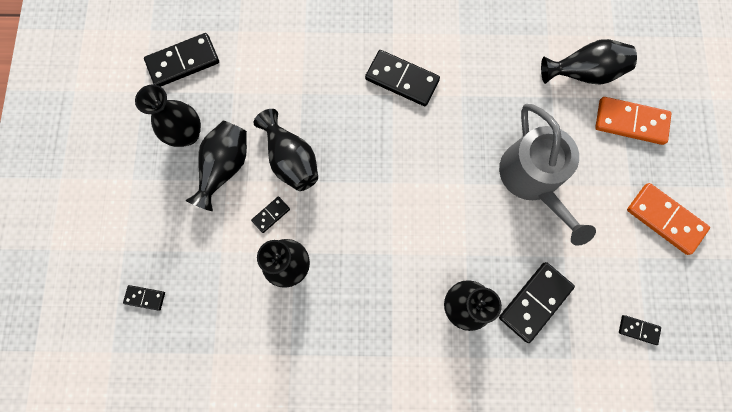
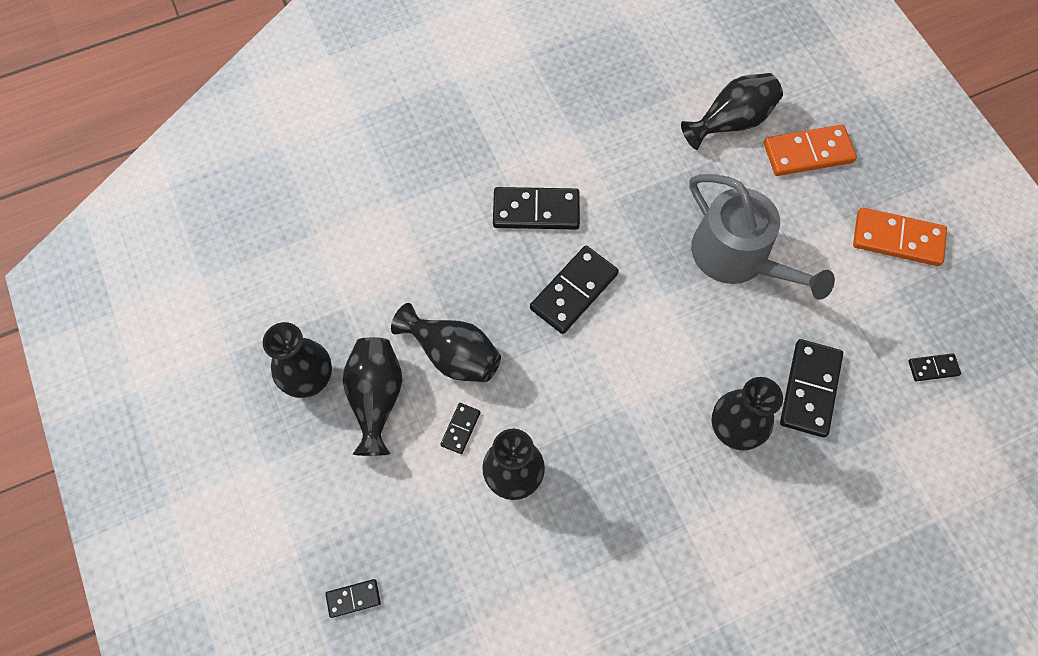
camera: 25 degrees left, 10 degrees down
black domino [144,33,219,87] -> black domino moved to [530,246,619,334]

